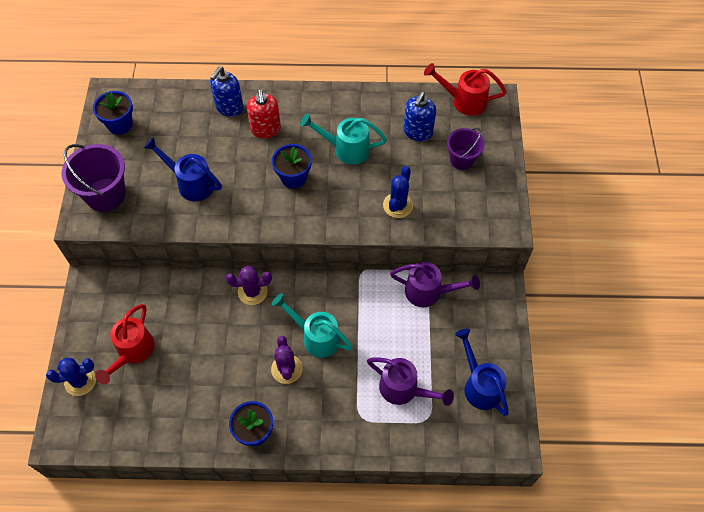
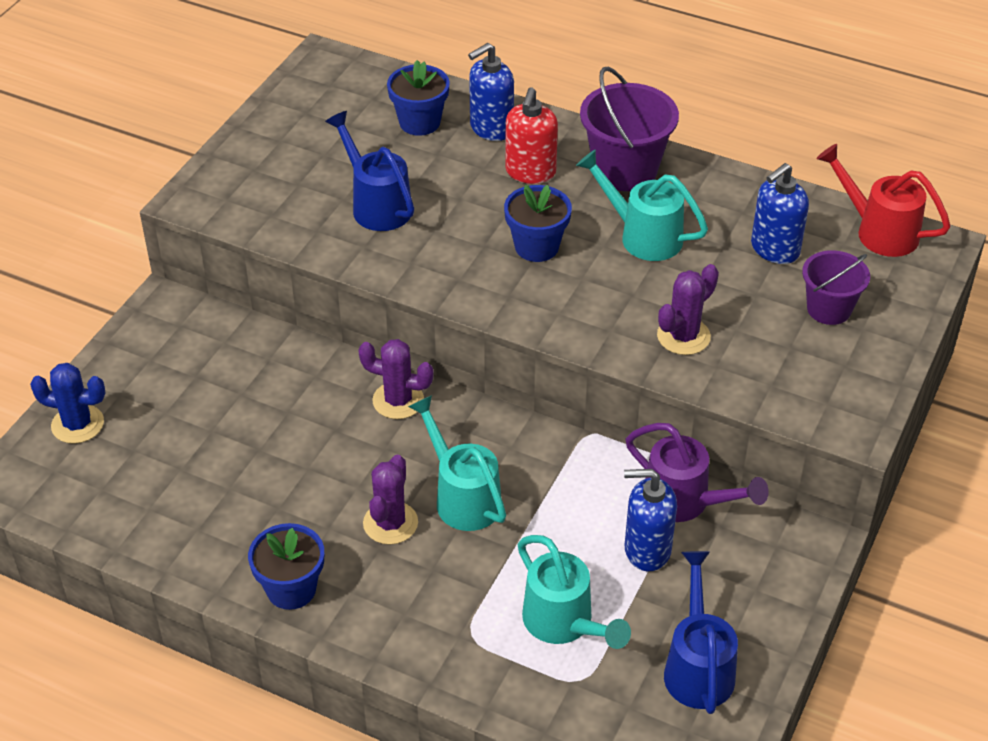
camera: 25 degrees right, 15 degrees down
purple bucket [62,144,126,212] -> purple bucket moved to [580,67,679,191]
blue flower pot [93,91,133,135] -> blue flower pot moved to [387,60,450,136]
red watering can [95,304,155,384] -> none
purple watering can [367,357,454,406] -> turquoise watering can [517,535,631,649]
blue cactus [383,166,413,218] -> purple cactus [657,264,719,355]
none -> blue soap dispenser [624,469,677,571]

